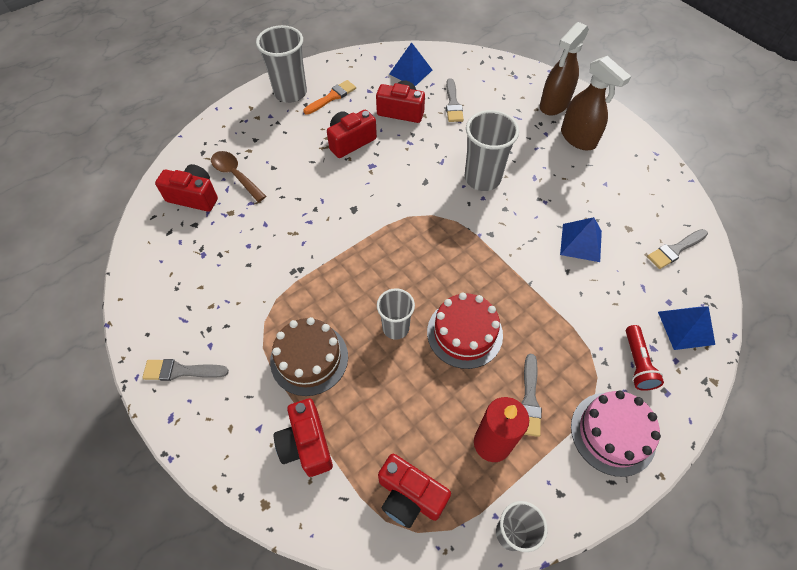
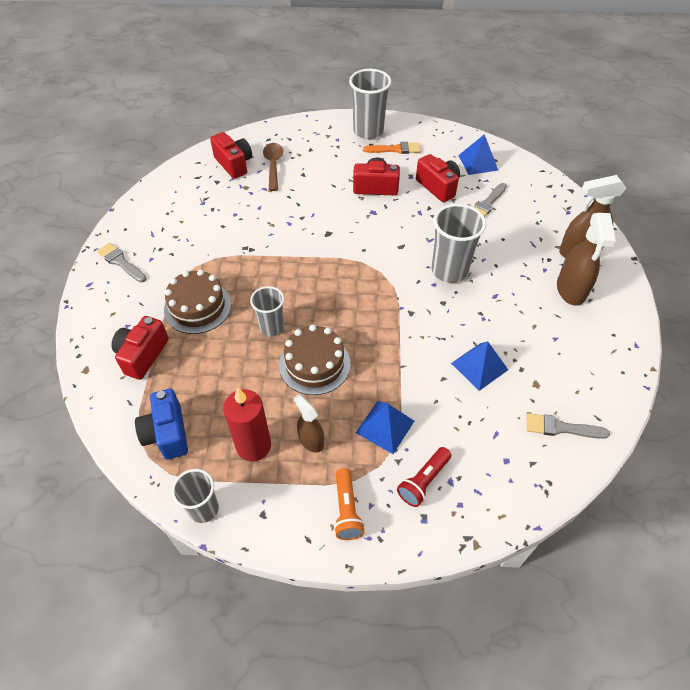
camera: 40 degrees right, 5 degrees down
red camera [378,454,451,528] -> blue camera [135,389,188,459]
red cake [427,293,503,369] -> brown cake [279,324,351,395]
grey brush [521,354,542,437] -> brown spray bottle [293,394,324,453]
pink cake [571,390,661,477] -> orange flashlight [334,468,365,540]
blue pyramid [658,306,715,350] -> blue pyramid moved to [356,401,414,454]

